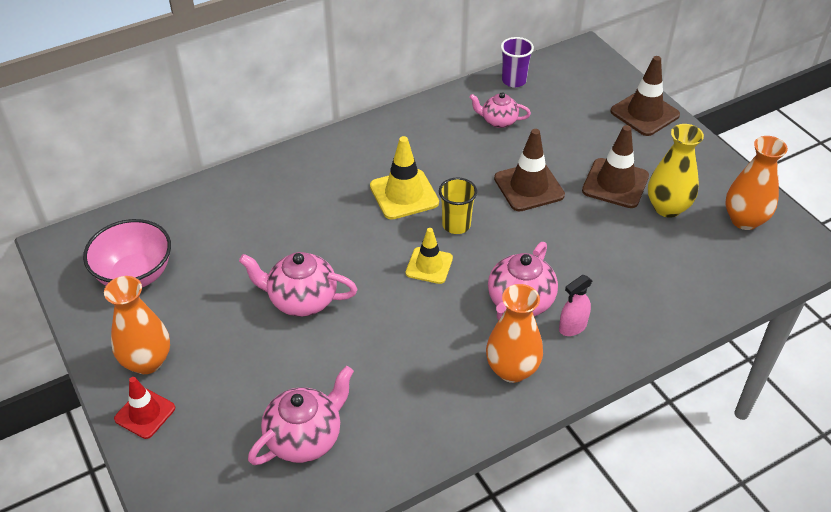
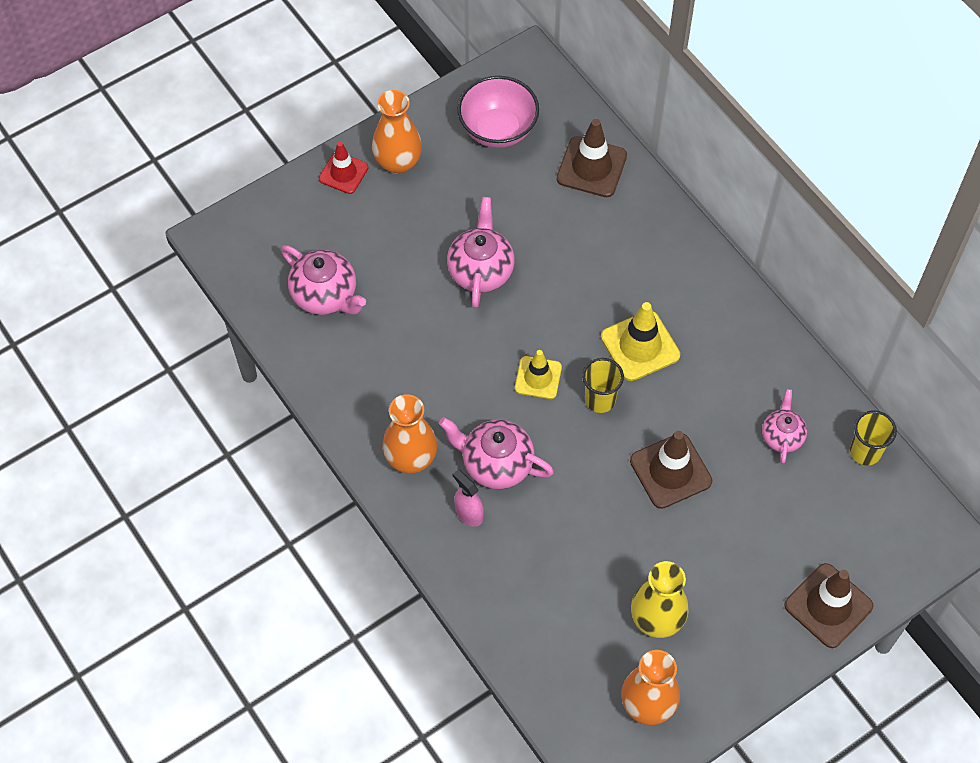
camera: 85 degrees right, 15 degrees up
purple cup [501,37,534,87] -> yellow cup [850,410,897,466]
brown traffic cone [582,125,649,208] -> brown traffic cone moved to [557,119,627,197]

